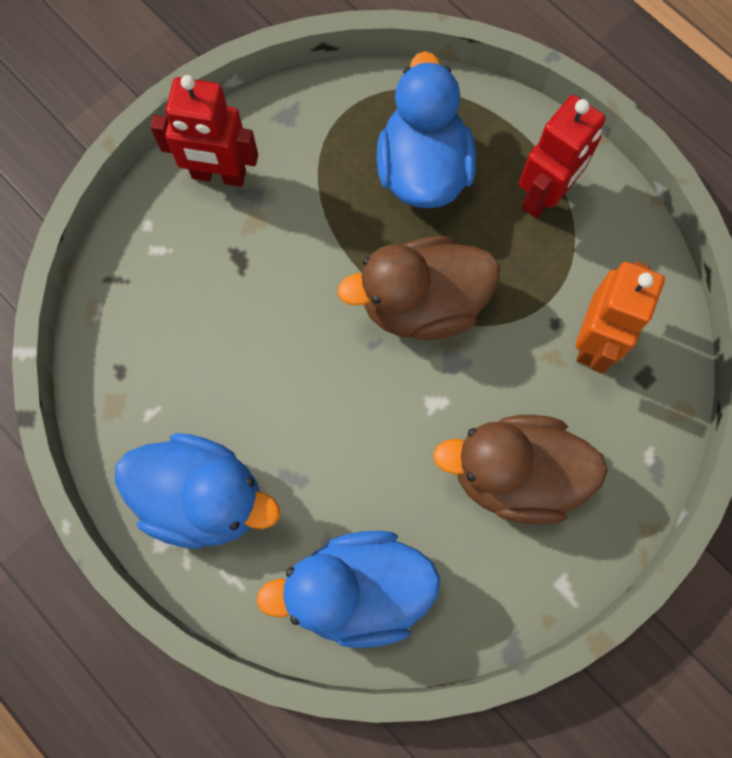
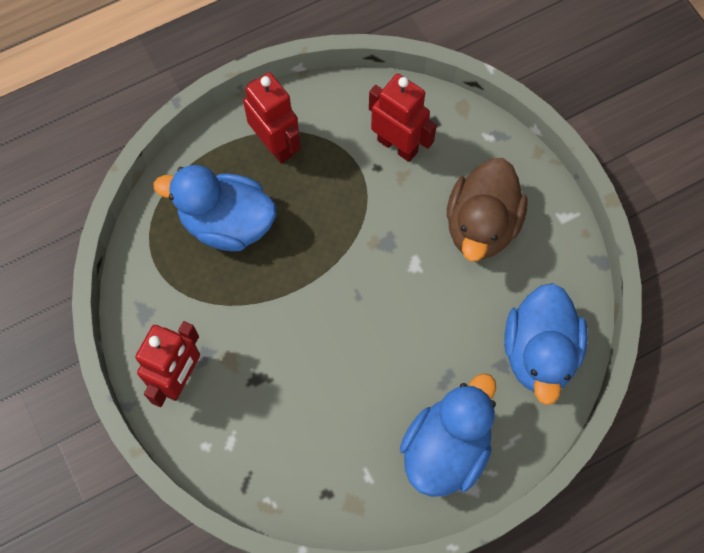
camera: 75 degrees left, 5 degrees down
brown duck [338,236,500,340] -> none
orange robot [576,261,665,374] -> red robot [369,74,437,162]

